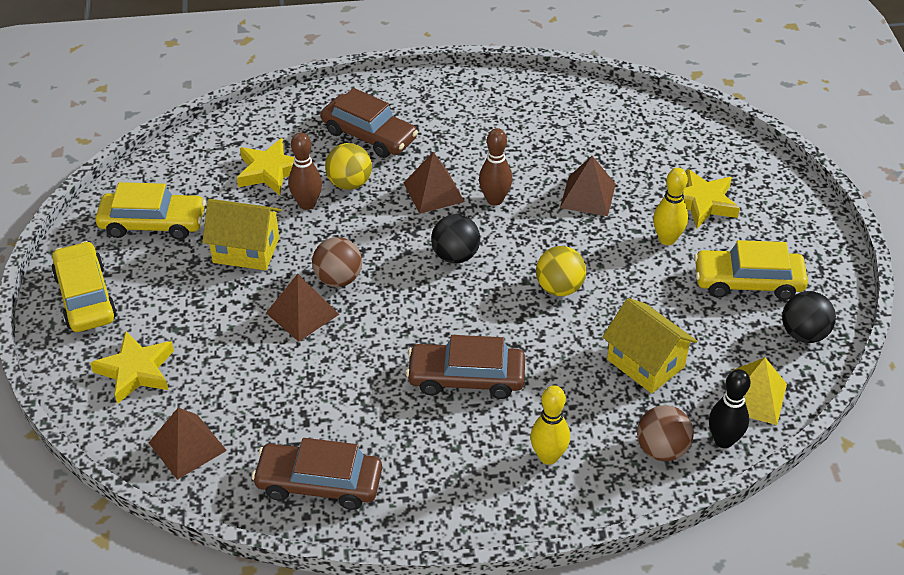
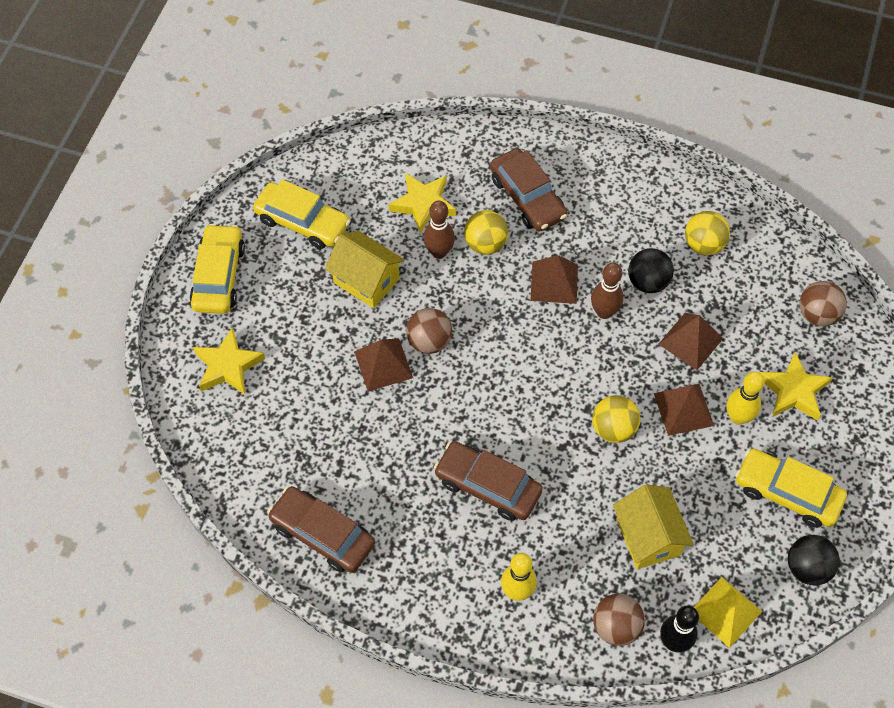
camera: 25 degrees right, 15 degrees up
brown pyramid [149,407,227,480] -> brown pyramid moved to [654,384,714,436]
black ball [431,214,480,264] -> black ball moved to [628,248,674,293]
none -> yellow ball [685,211,730,255]
none -> brown ball [799,281,847,326]

